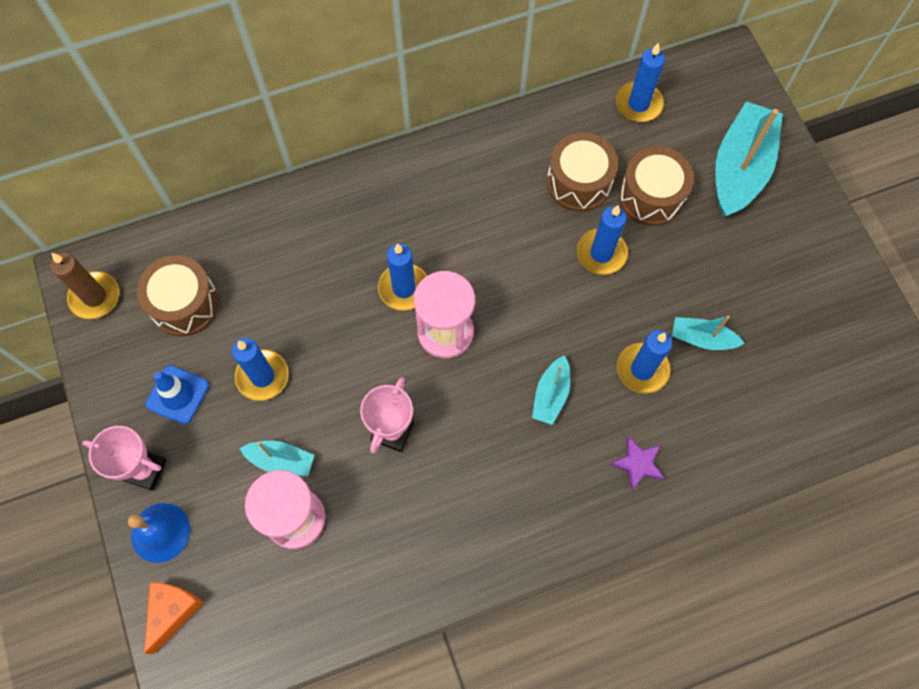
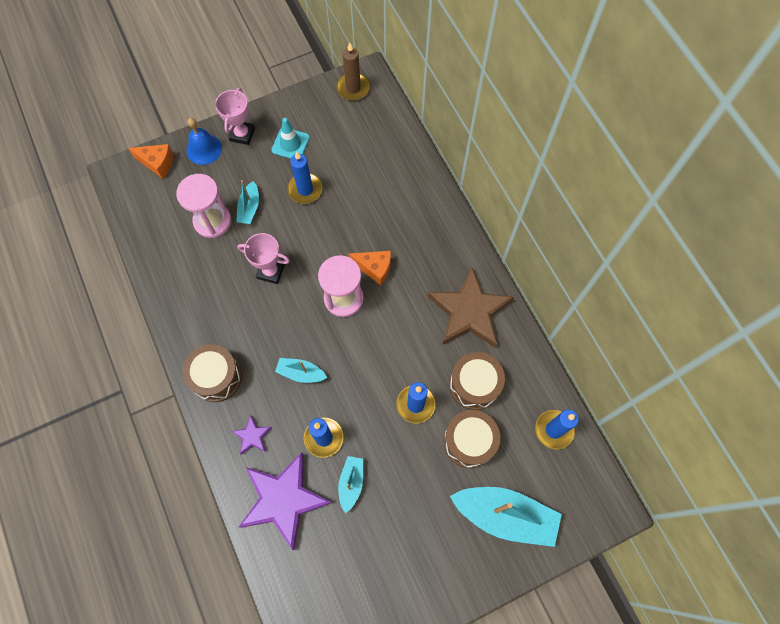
camera: 85 degrees right, 0 degrees up
brown drum [137,255,219,336] -> brown drum moved to [182,344,242,402]
blue traffic cone [145,365,209,425] -> turquoise traffic cone [271,118,310,159]
blue candle [378,243,427,311] -> orange cheese [349,251,391,285]
none -> purple star [239,453,332,550]
none -> brown star [428,267,514,348]

